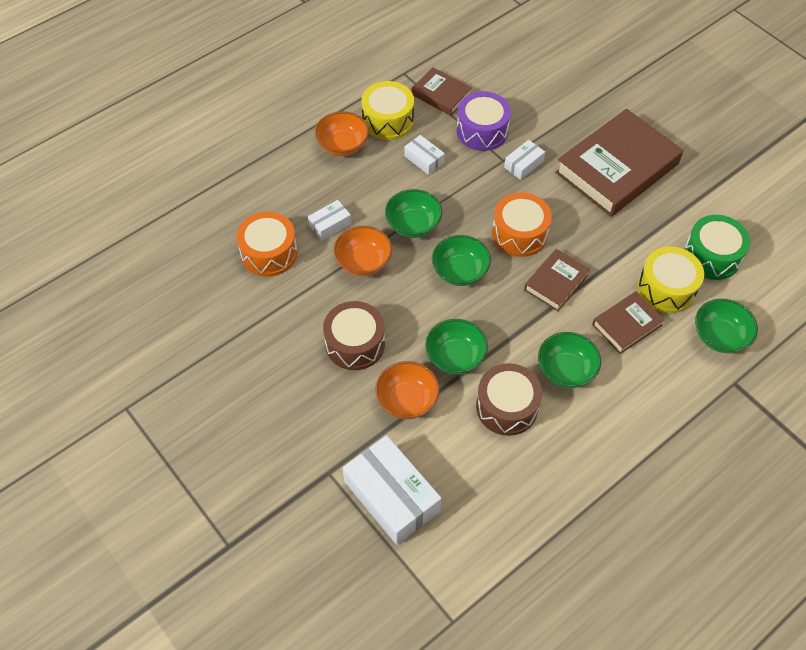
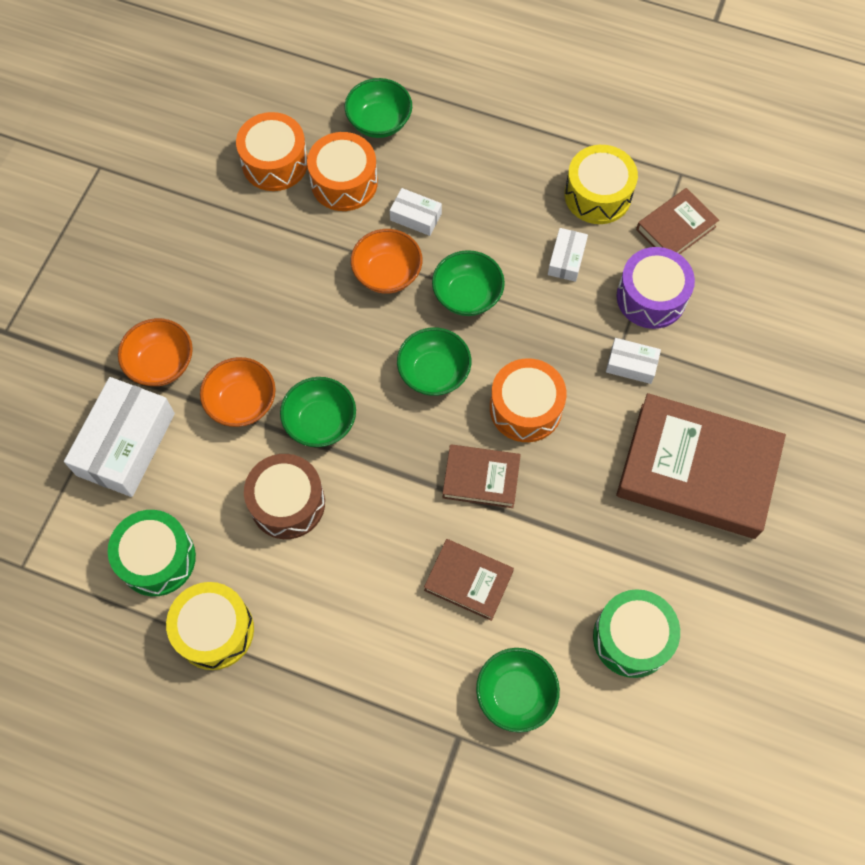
camera: 60 degrees right, 10 degrees up
orange bowl [315,111,369,156] -> orange bowl moved to [118,318,193,386]
brown drum [323,301,385,370] -> none
brown book [412,67,472,116] -> brown book turned 45 degrees clockwise [636,188,719,254]
green bowl [538,332,601,388] -> green bowl moved to [344,78,412,138]
yellow drum [638,247,704,313] -> yellow drum moved to [166,582,254,670]
none -> green drum [108,510,196,596]
none -> orange drum [236,112,308,191]

